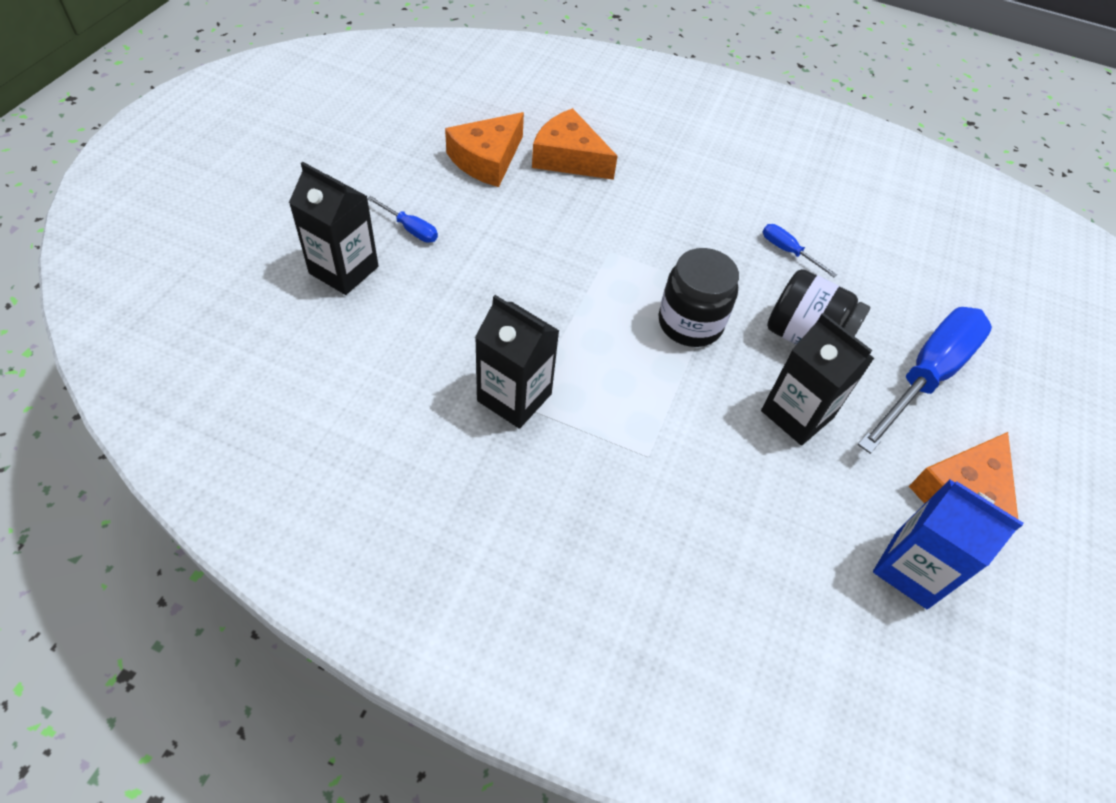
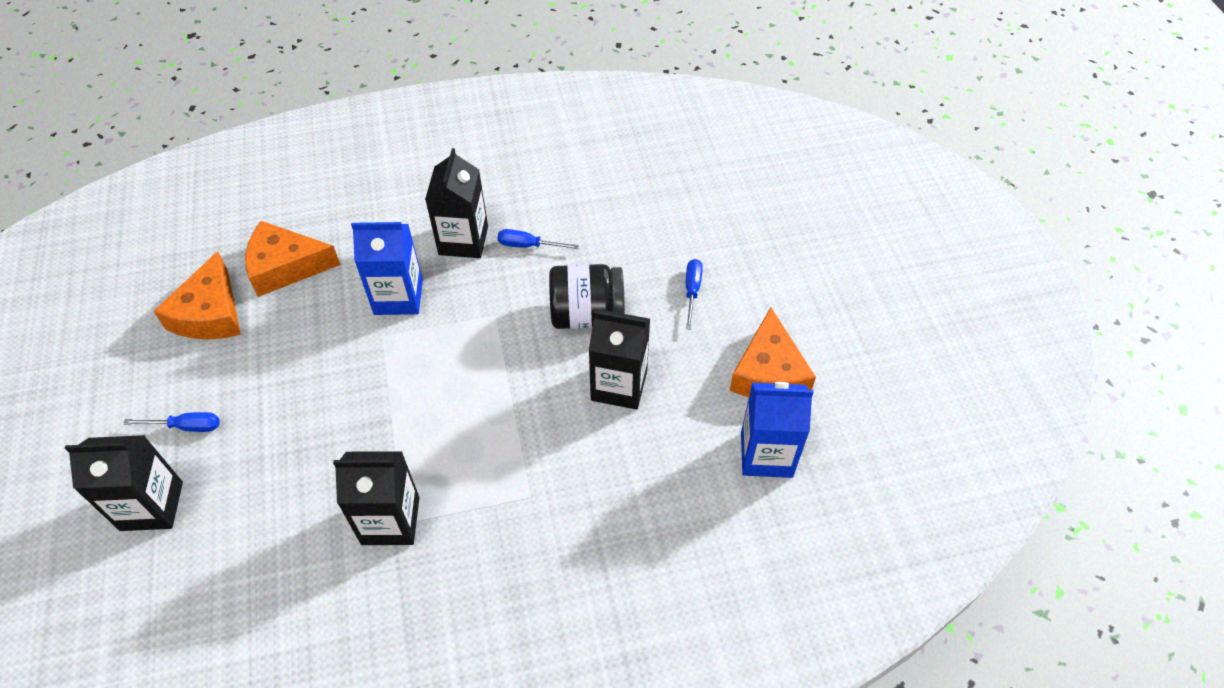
camera: 30 degrees left, 0 degrees up
black jar [658,248,739,347] -> none
blue screwdriver [857,307,992,454] -> blue screwdriver [686,259,703,330], size x0.43
none -> blue carton [351,222,423,315]
none -> black carton [425,148,488,258]

